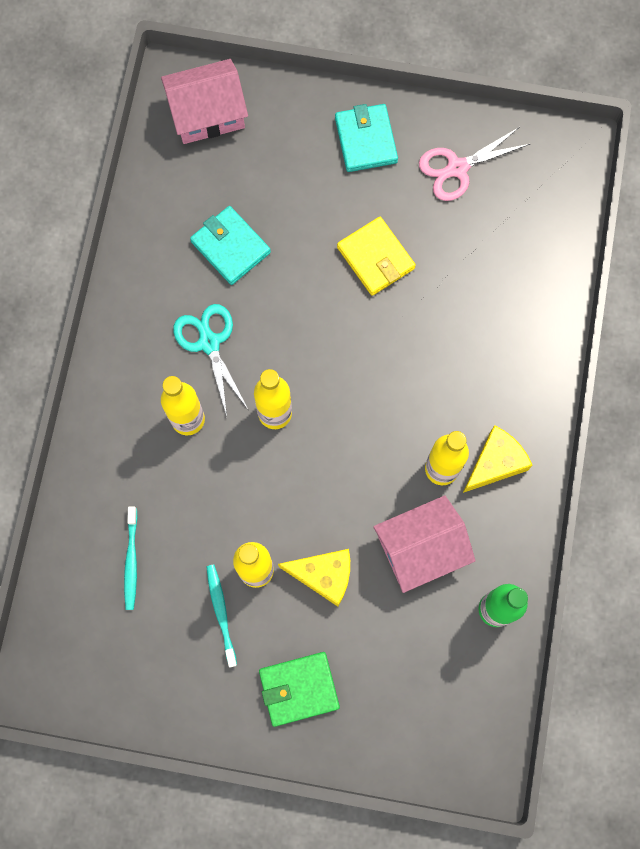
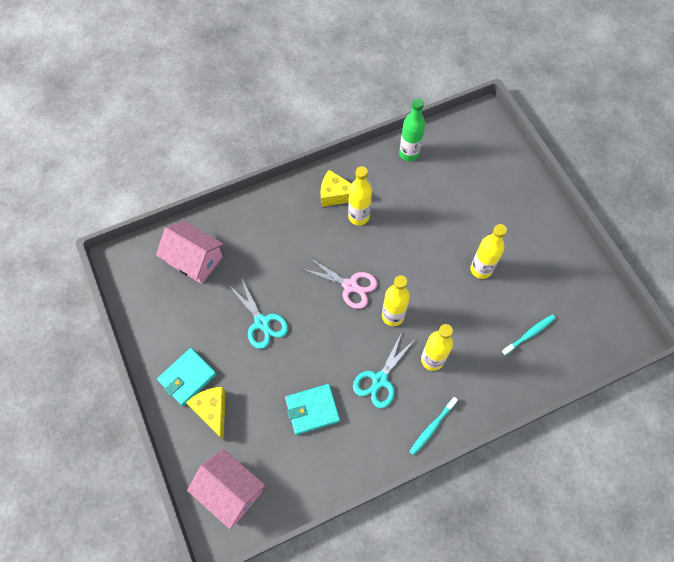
camera: 125 degrees left, 10 degrees down
turquoise wallet [190,206,271,285] -> turquoise wallet turned 60 degrees clockwise [285,384,340,435]
turquoise toothbrush [206,565,237,668] -> turquoise toothbrush moved to [409,397,458,455]
green wallet [259,652,340,727] -> none
yellow cheese [278,549,350,606] -> yellow cheese moved to [186,387,226,441]
yellow wallet [337,217,416,296] -> turquoise scissors [230,277,288,349]
pink house [373,495,476,593] -> pink house moved to [156,221,224,284]
pink scissors [419,127,530,201] -> pink scissors moved to [302,257,377,309]

